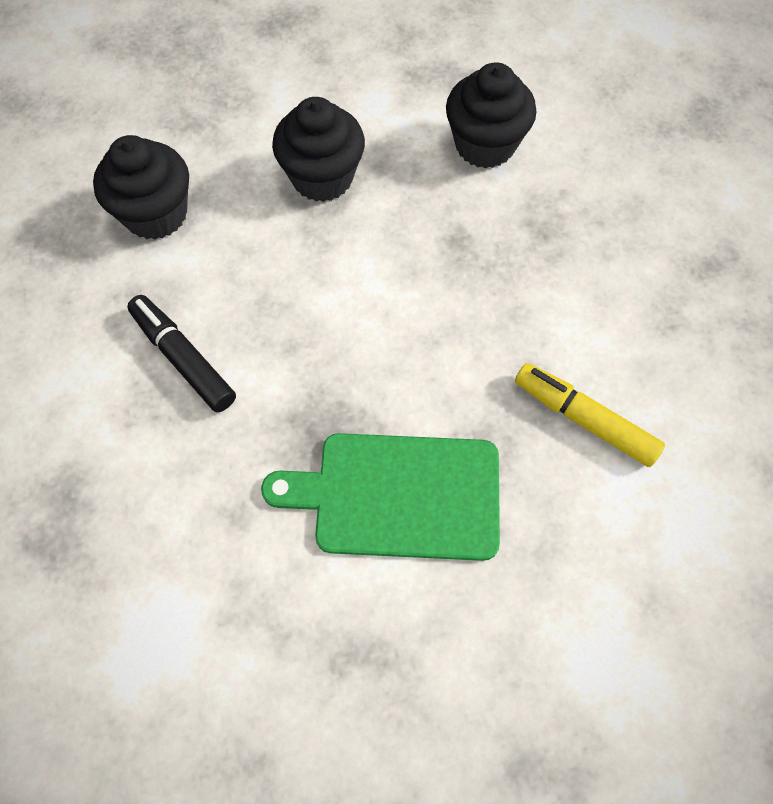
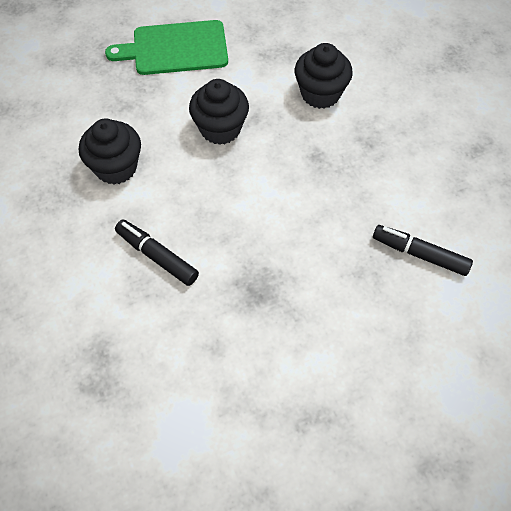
camera: 10 degrees left, 5 degrees down
green cutting board [261,433,500,561] -> green cutting board moved to [105,20,228,75]
yellow marker [515,363,665,467] -> black marker [373,225,473,276]

